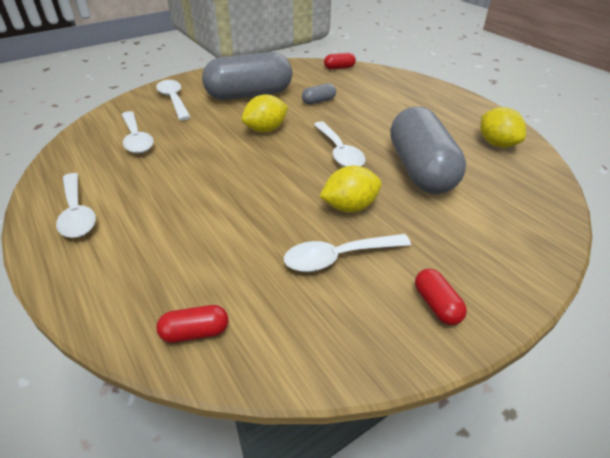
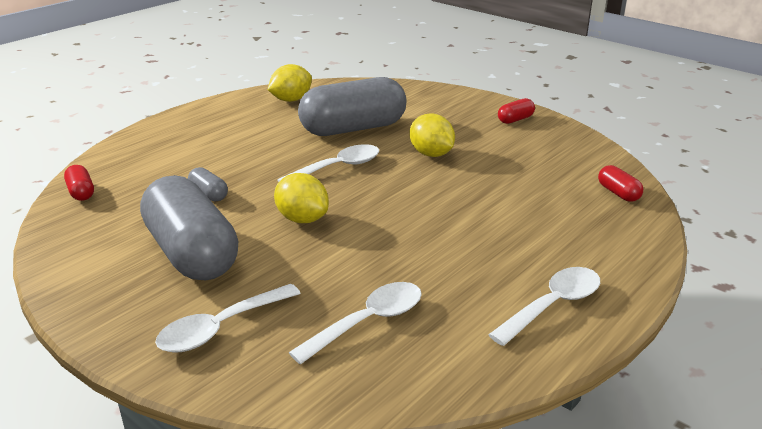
camera: 105 degrees left, 10 degrees down
white spoon [284,234,411,272] -> none

